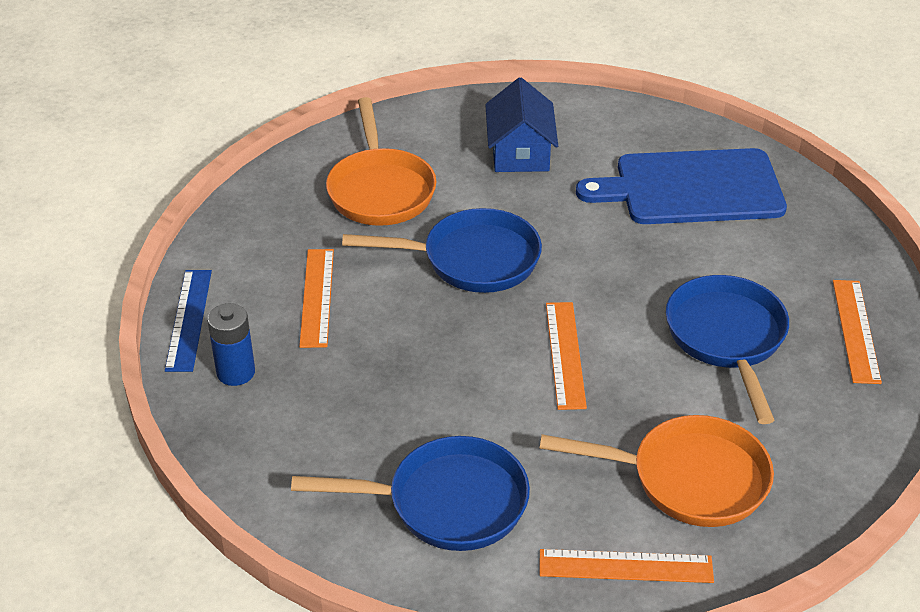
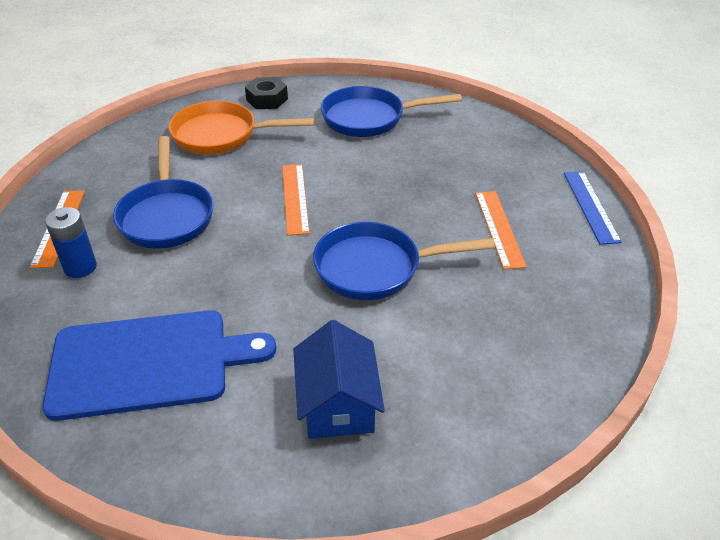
camera: 175 degrees right, 0 degrees up
blue battery [207,303,255,386] -> blue battery moved to [45,207,97,278]
orange pan [326,97,436,226] -> none
orange ruler [540,549,714,583] -> black nut [245,77,288,109]

